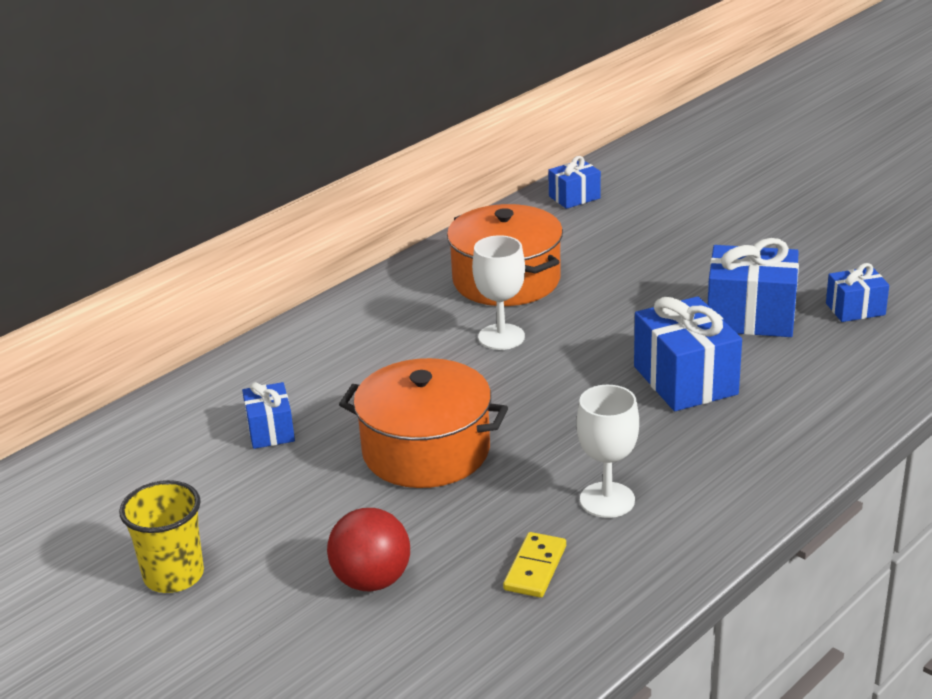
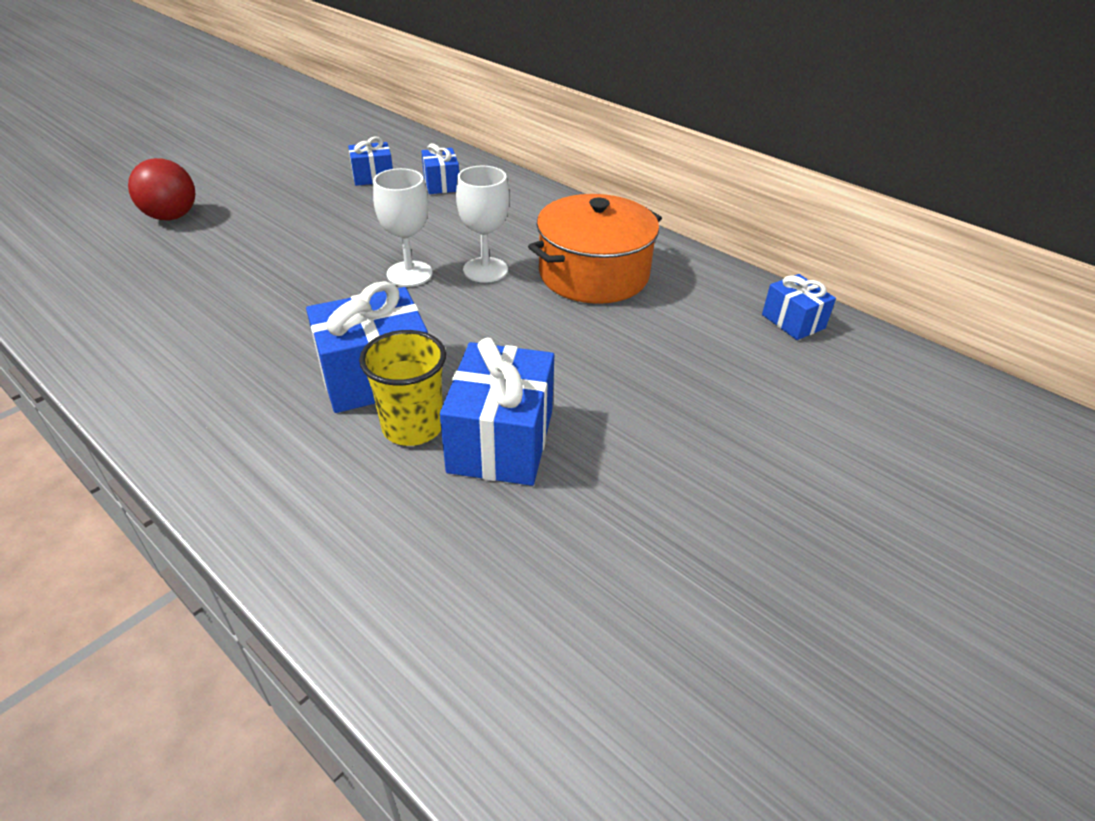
camera: 85 degrees right, 10 degrees up
yellow cup [119,480,204,593] -> yellow cup moved to [359,330,446,446]
orange pot [339,358,508,488] -> none
yellow domino [503,532,566,598] -> none
white goblet [576,385,639,518] -> white goblet moved to [373,168,433,287]
blue gift [826,263,889,322] -> blue gift moved to [421,143,459,194]

